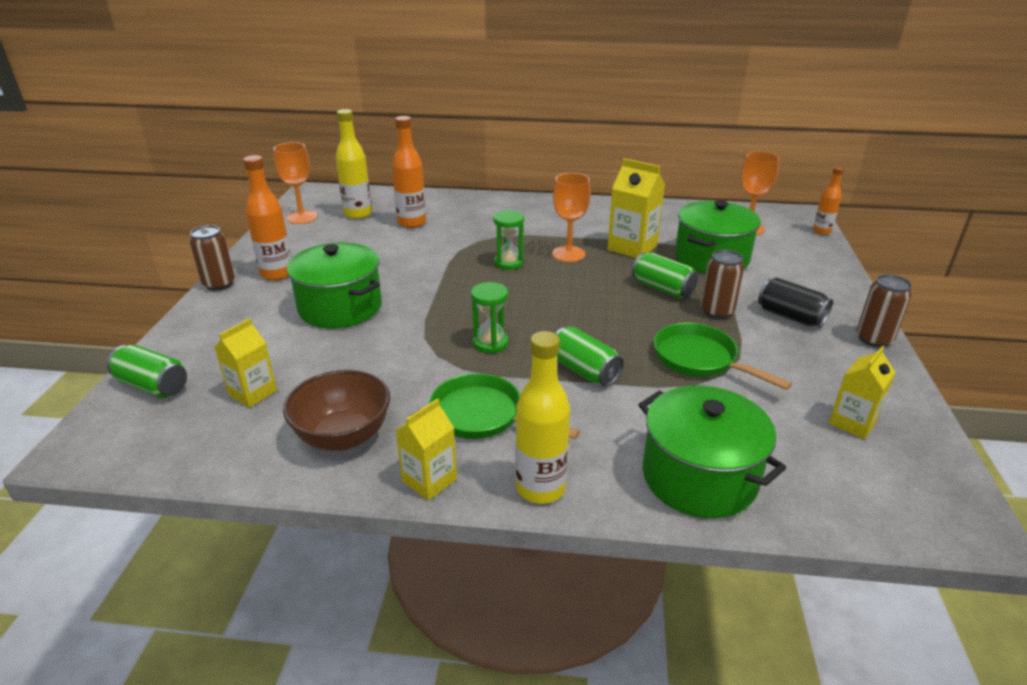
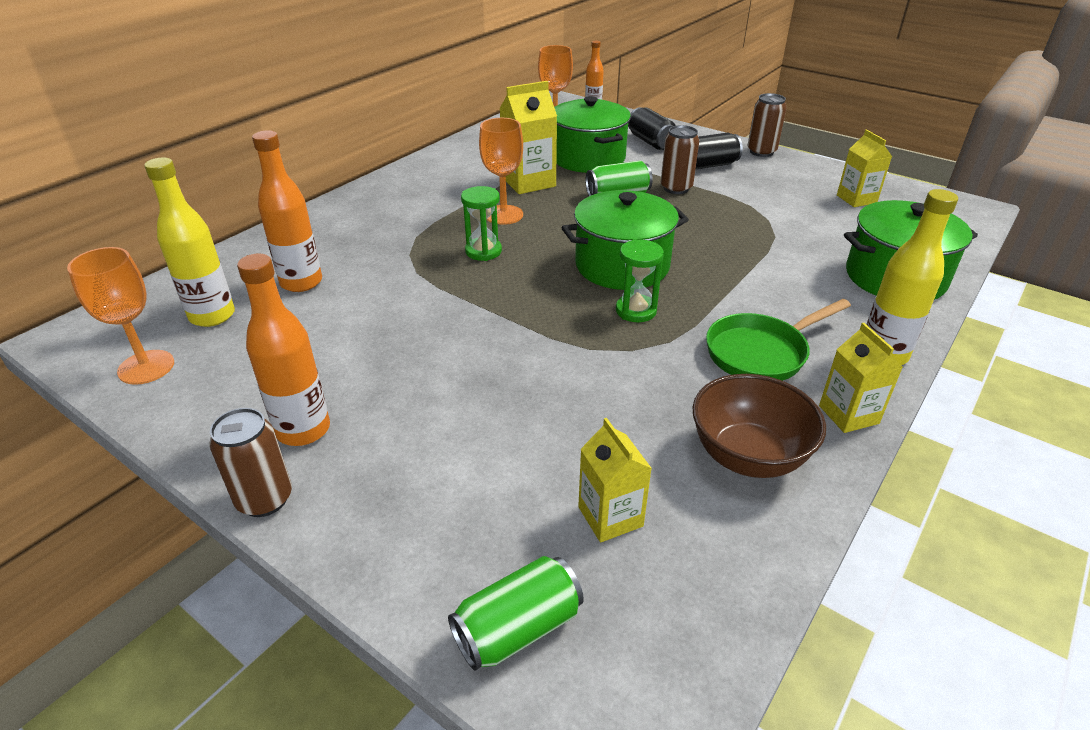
camera: 60 degrees left, 5 degrees up
green pot [287,242,382,328] -> green pot moved to [561,190,689,290]
green can [555,326,624,387] -> none
green pan [654,323,792,390] -> none
none -> black can [628,107,676,150]

